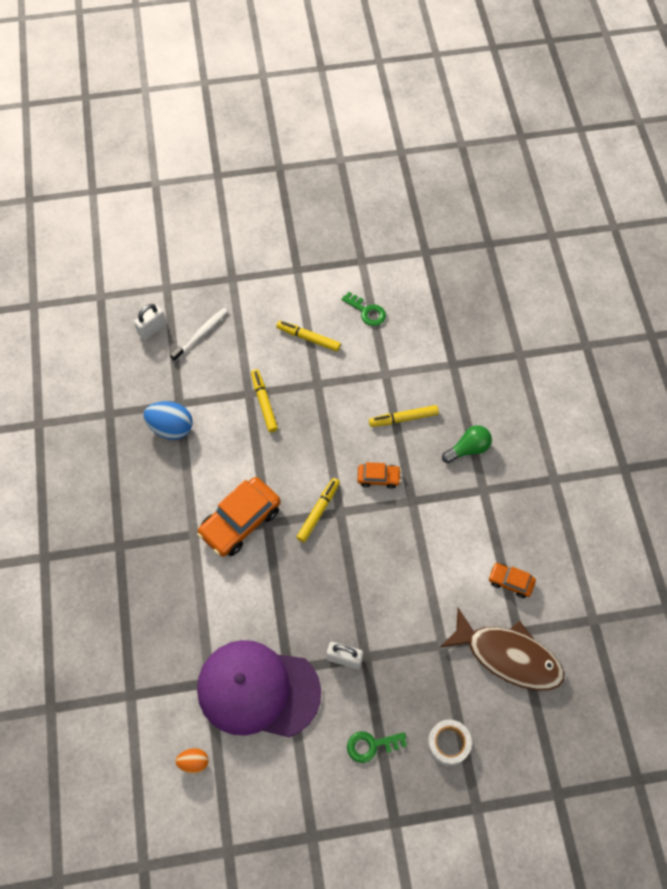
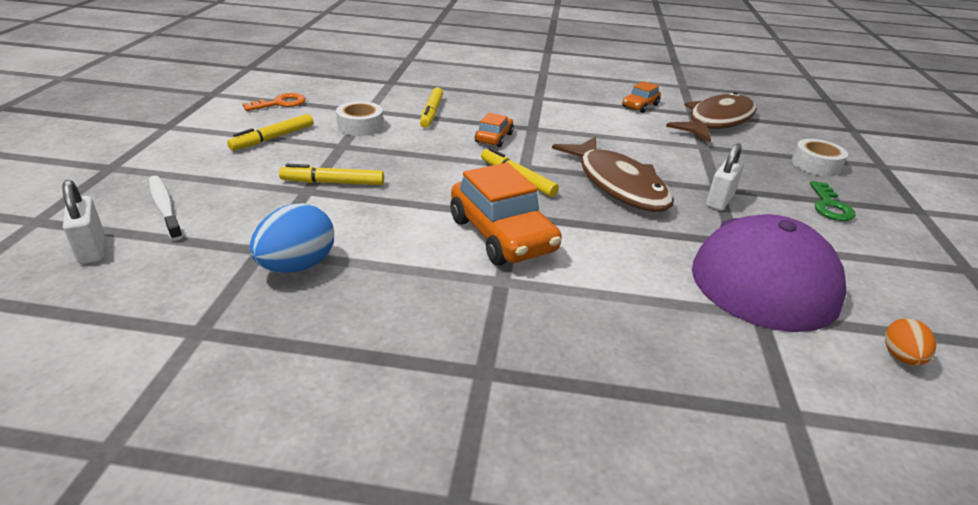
camera: 75 degrees left, 30 degrees down
green key [341,292,386,326] -> orange key [243,93,306,111]
green light bulb [442,425,492,463] -> none
none -> white tape [336,101,383,136]
none -> brown fish [552,137,674,212]

